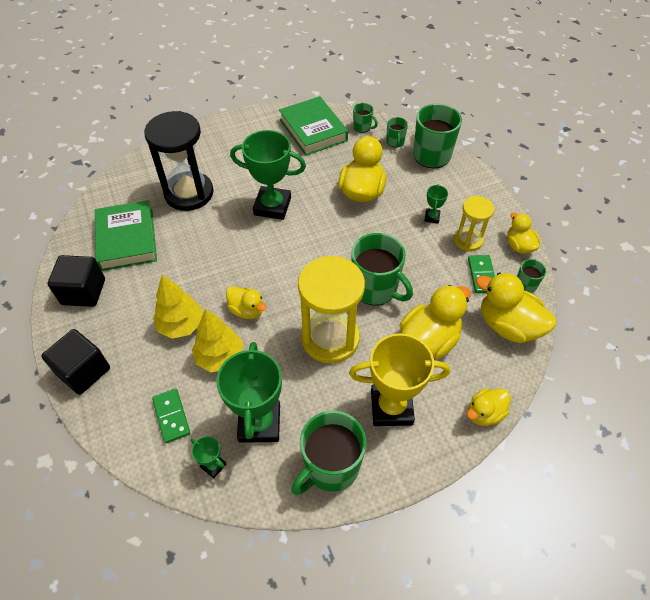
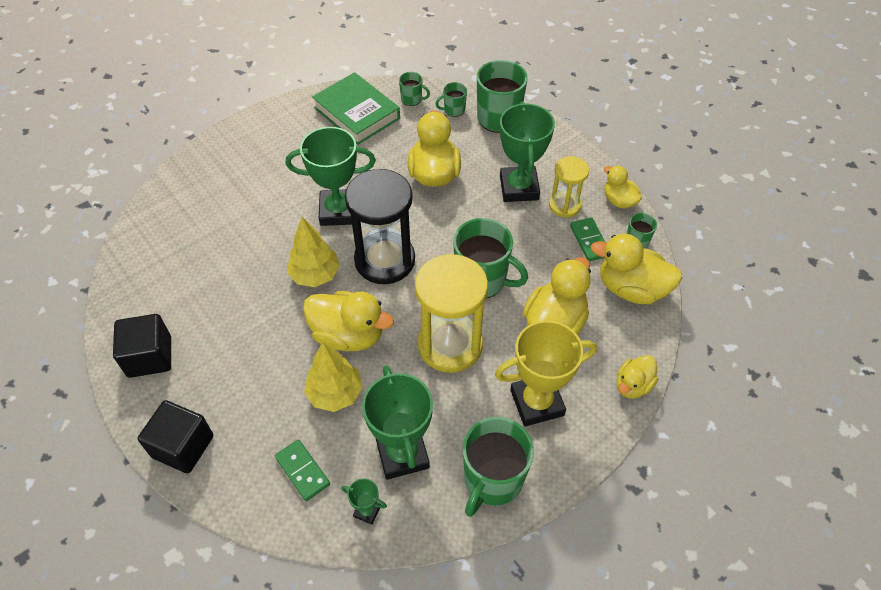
camera: 15 degrees left, 0 degrees up
green book [95,200,157,271] -> none
black hourglass [144,111,213,211] -> black hourglass moved to [345,169,415,284]
yellow tree [153,275,202,339] -> yellow tree moved to [287,217,340,287]
yellow duck [226,286,267,319] -> yellow duck [303,291,394,351], size x1.70
green mug [386,117,408,148] -> green mug turned 90 degrees clockwise [435,82,467,117]
green trophy [425,184,448,223] -> green trophy [500,102,555,202], size x2.24

